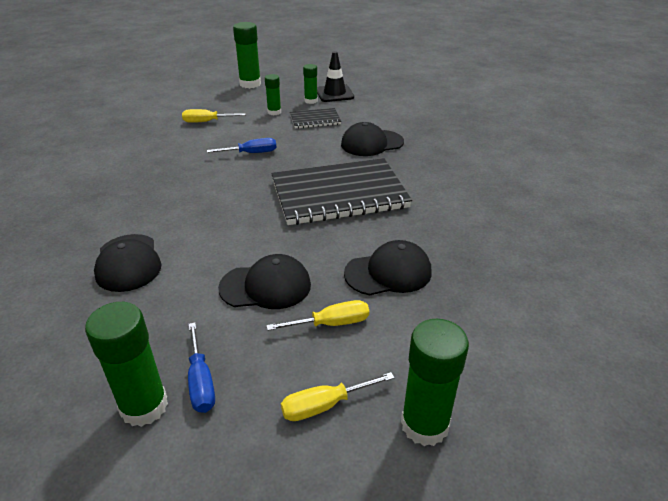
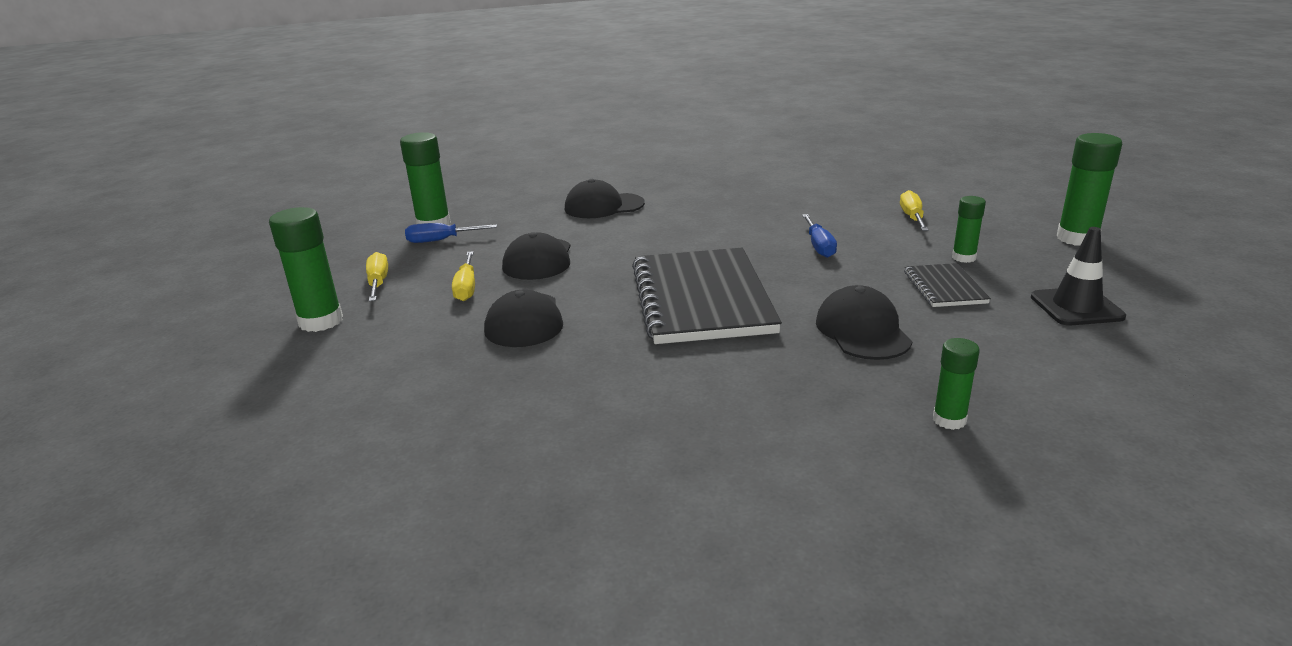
camera: 100 degrees right, 10 degrees down
green glue stick [303,64,318,104] -> green glue stick moved to [933,338,980,430]

